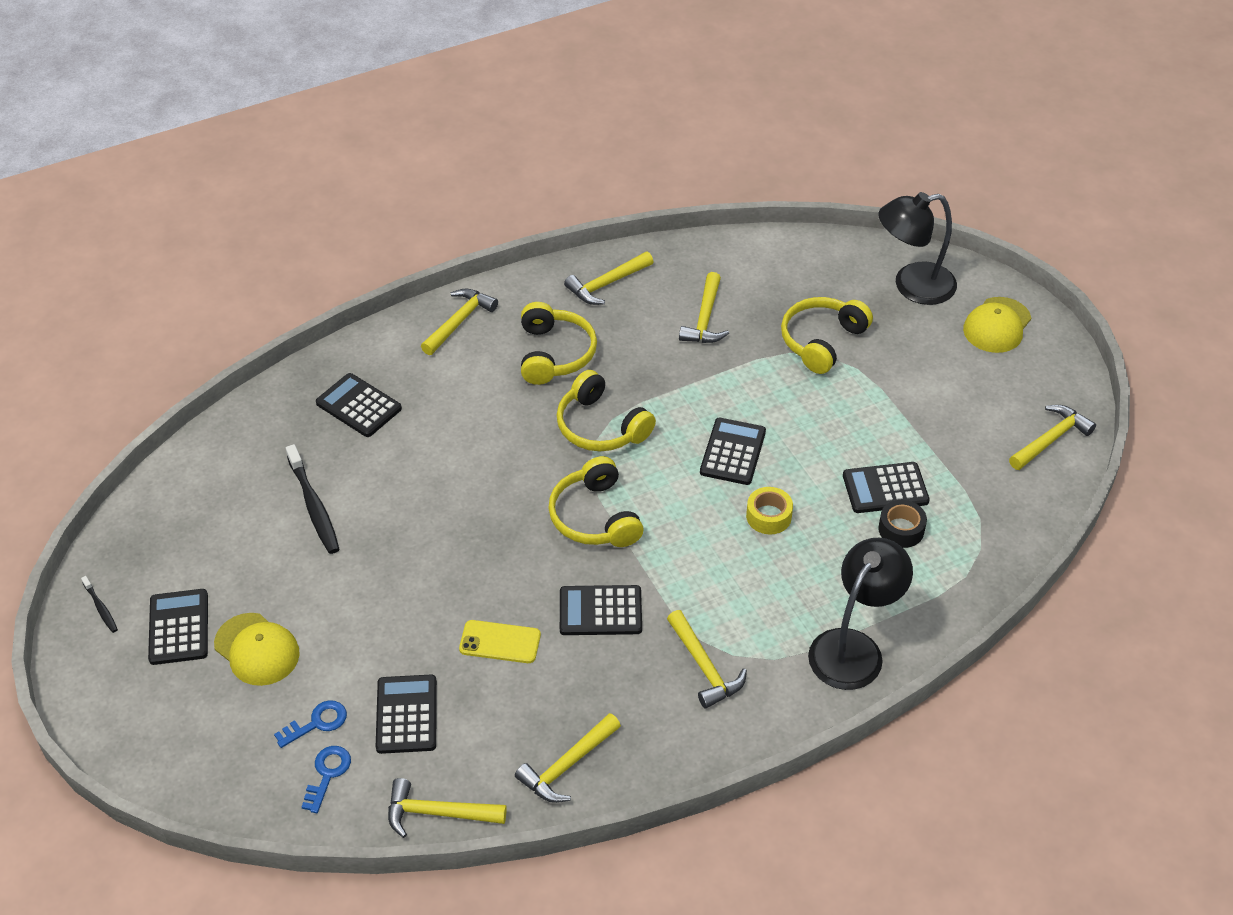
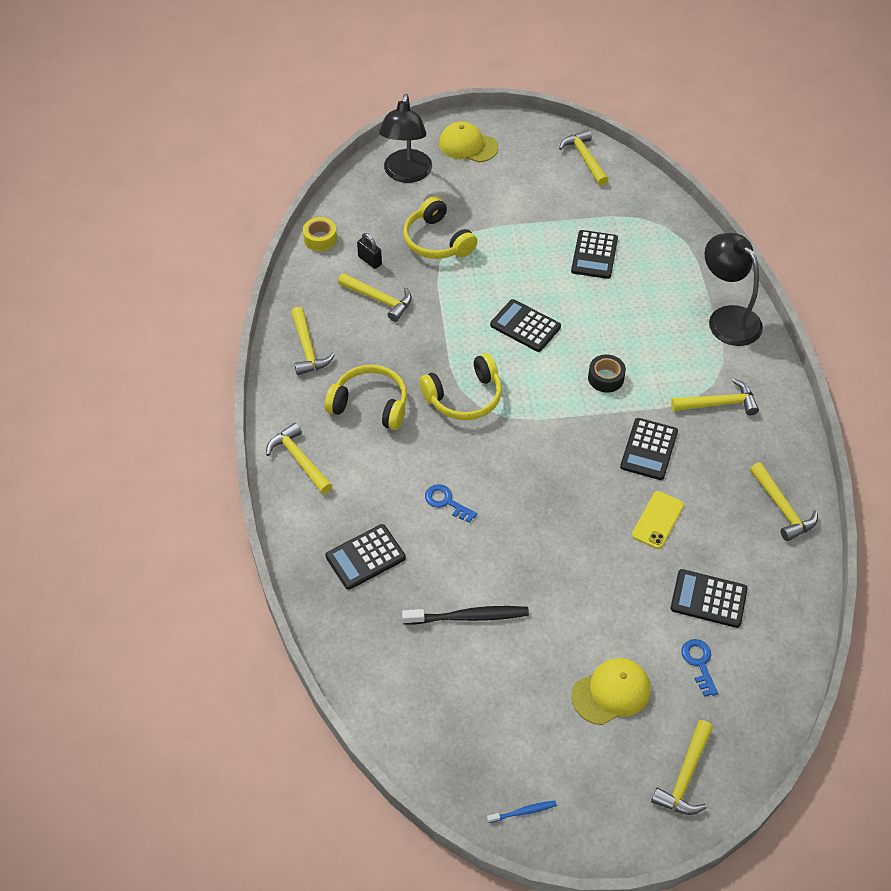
camera: 70 degrees left, 5 degrees up
black toothbrush [81,576,118,633] -> blue toothbrush [487,801,557,823]
black calculator [148,589,208,665] -> none
blue key [302,746,351,813] -> blue key moved to [425,484,477,523]
yellow hammer [388,778,507,838] -> yellow hammer moved to [651,720,713,815]
yellow headphones [548,456,643,547] -> none
yellow tape [746,487,793,534] -> yellow tape moved to [303,217,337,251]
black tape [878,500,927,548] -> black tape moved to [588,355,626,393]
yellow cap [963,297,1031,353] -> yellow cap turned 150 degrees clockwise [439,121,498,162]
none -> black padlock [357,233,382,269]

